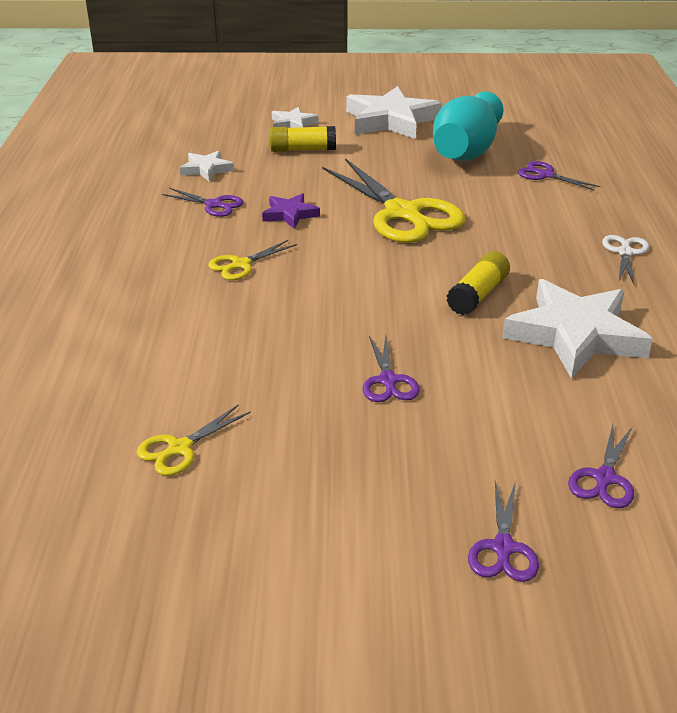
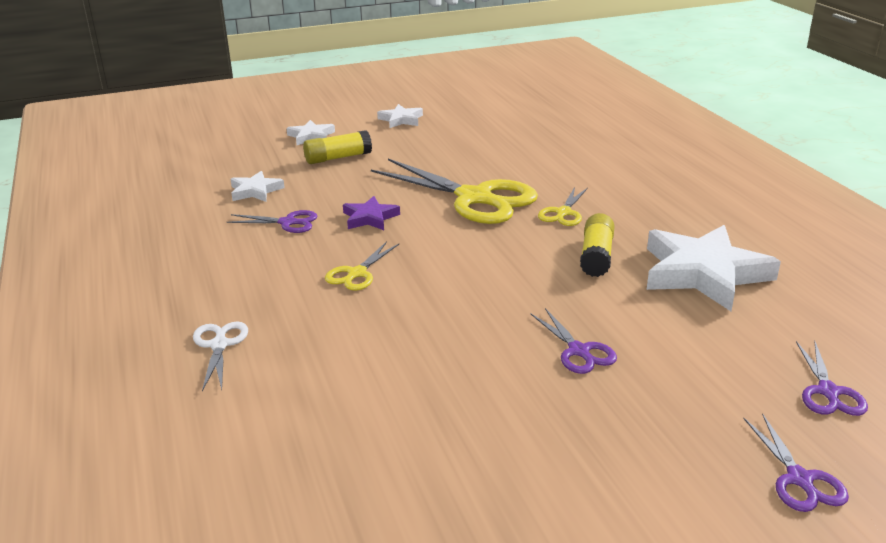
camera: 20 degrees left, 5 degrees down
yellow scissors [136,404,251,476] -> yellow scissors moved to [538,187,588,226]
white star [346,86,442,139] -> white star [377,104,423,128], size x0.50
turquoise vase [433,91,503,161] -> none
purple scissors [518,161,601,191] -> none
white scissors [602,235,649,285] -> white scissors moved to [193,321,248,391]

